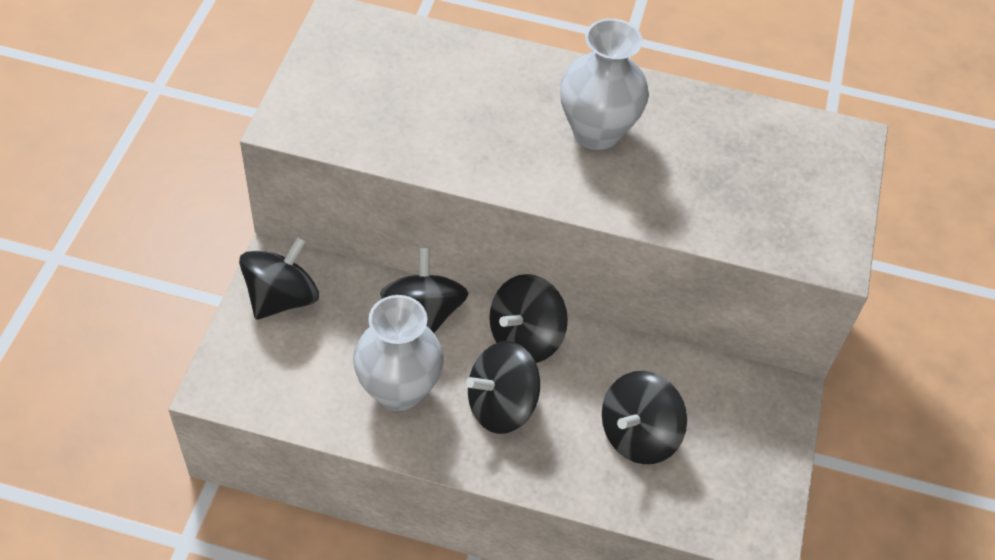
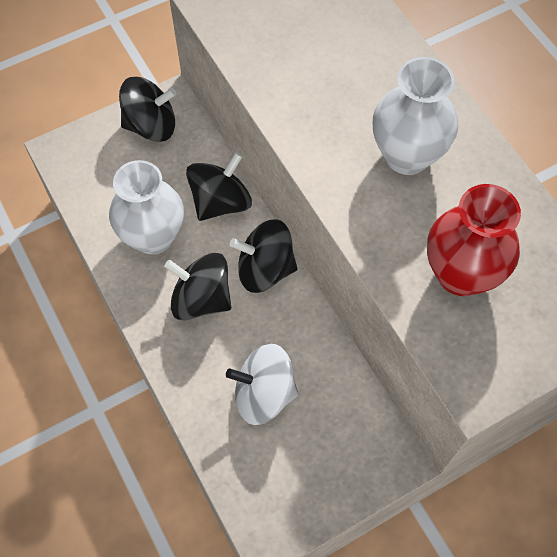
camera: 50 degrees right, 10 degrees up
black spinning top [602,371,687,464] -> white spinning top [226,344,298,425]
none -> red vase [427,184,521,296]

